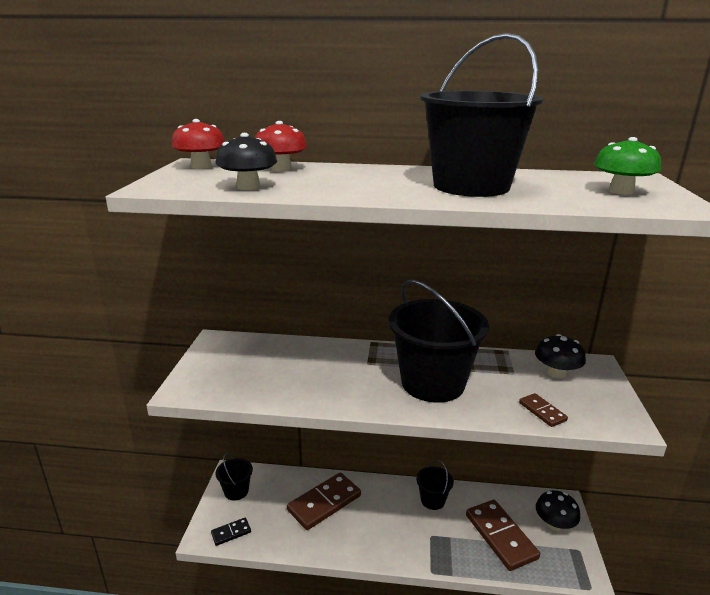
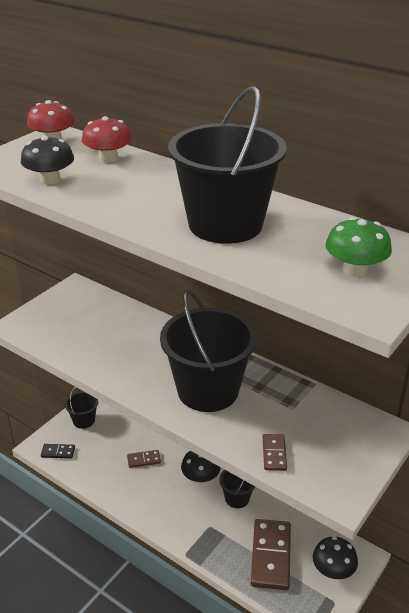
camera: 30 degrees right, 10 degrees up
brown domino [287,473,361,530] -> brown domino [127,450,161,468], size x0.49
black mushroom [535,334,586,378] -> black mushroom moved to [181,451,221,484]

